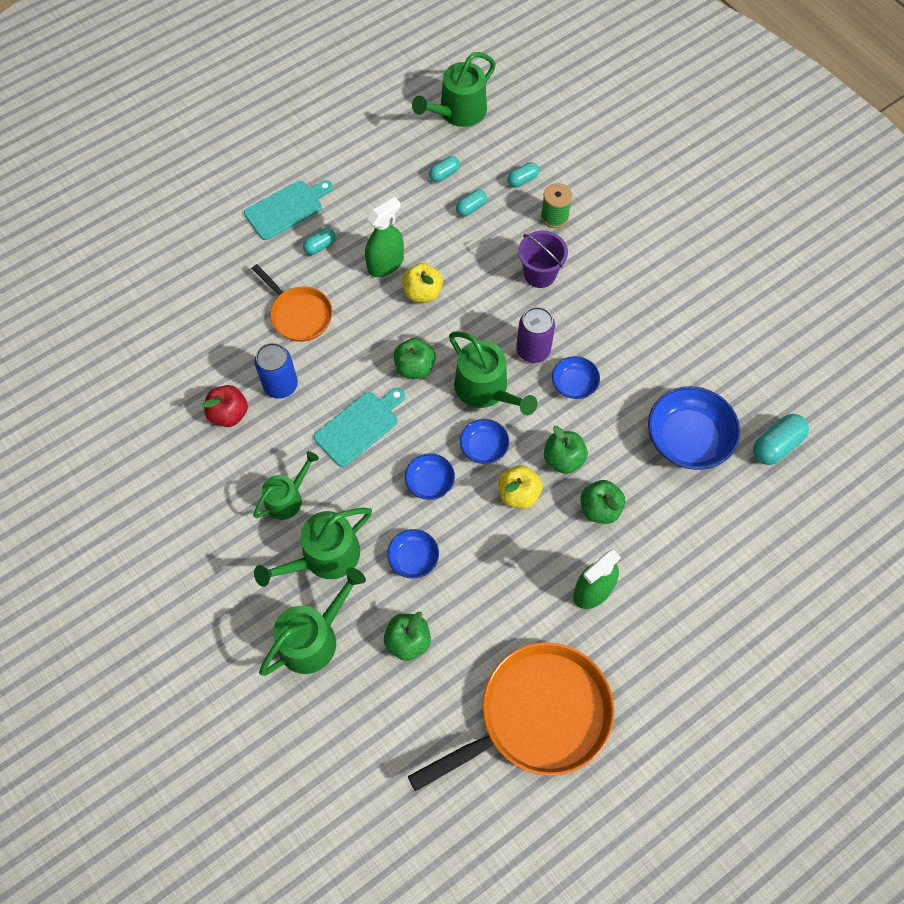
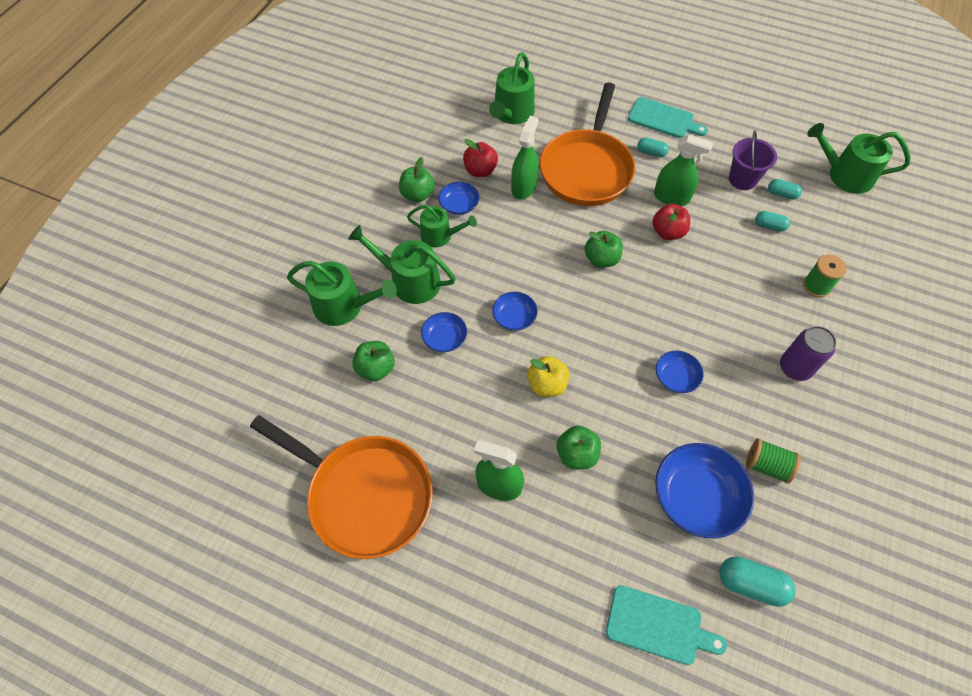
camera: 60 degrees right, 5 degrees down
orange pan [252,264,333,342] -> orange pan [540,82,635,206], size x1.80
blue can [254,343,298,399] -> green spray bottle [511,116,539,200]
turquoise cutting board [314,388,405,467] -> turquoise cutting board moved to [606,585,727,665]
yellow apple [402,263,443,303] -> red apple [652,204,690,240]
green watering can [449,331,537,415] -> green watering can moved to [489,52,535,124]
blue bowl [460,419,509,464] -> blue bowl moved to [438,182,479,215]
turquoise capsule [508,162,539,188] -> none
purple can [516,307,555,363] -> purple can moved to [780,326,836,381]
purple bucket [518,231,568,288] -> purple bucket moved to [729,130,777,190]
green apple [544,426,588,474] -> green apple moved to [399,157,435,202]
none -> green spool [746,438,801,484]

